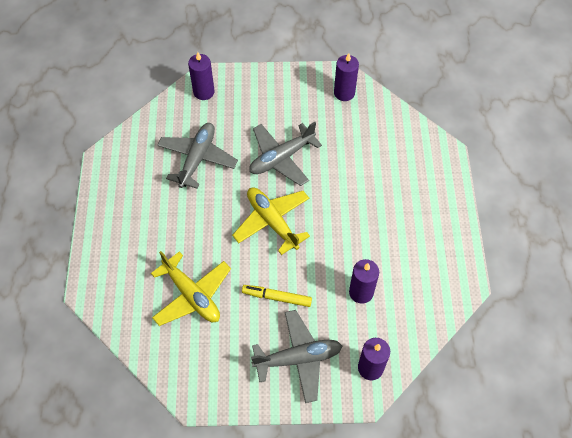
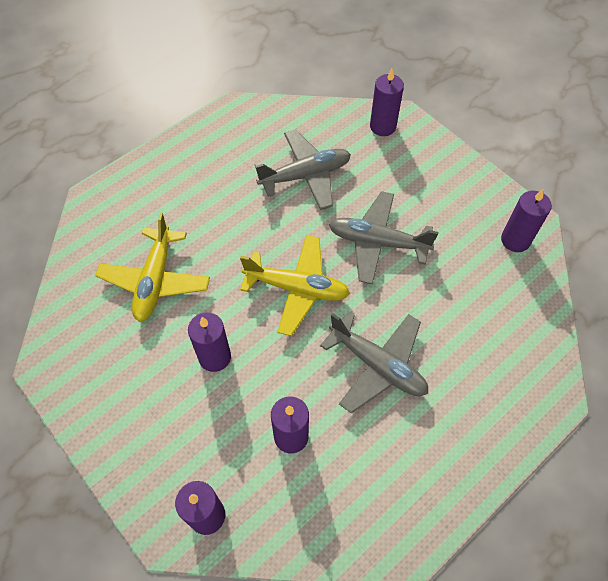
camera: 50 degrees right, 0 degrees up
yellow plane [232,187,310,255] -> yellow plane turned 90 degrees clockwise [240,235,350,336]
yellow marker [242,285,312,307] -> purple candle [188,312,231,372]
grey plane [251,310,342,403] -> grey plane moved to [320,311,428,414]

